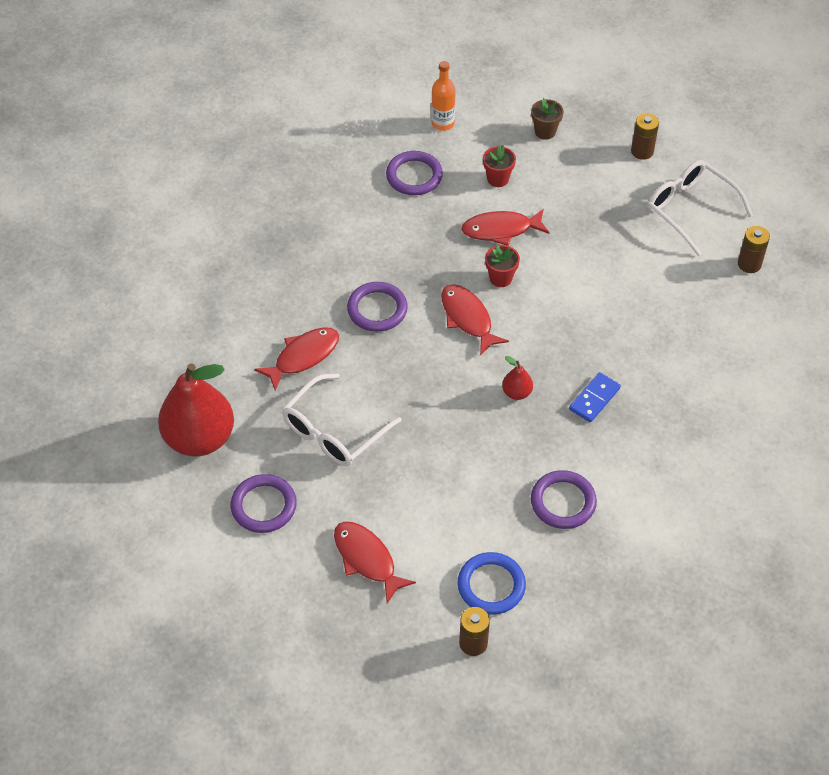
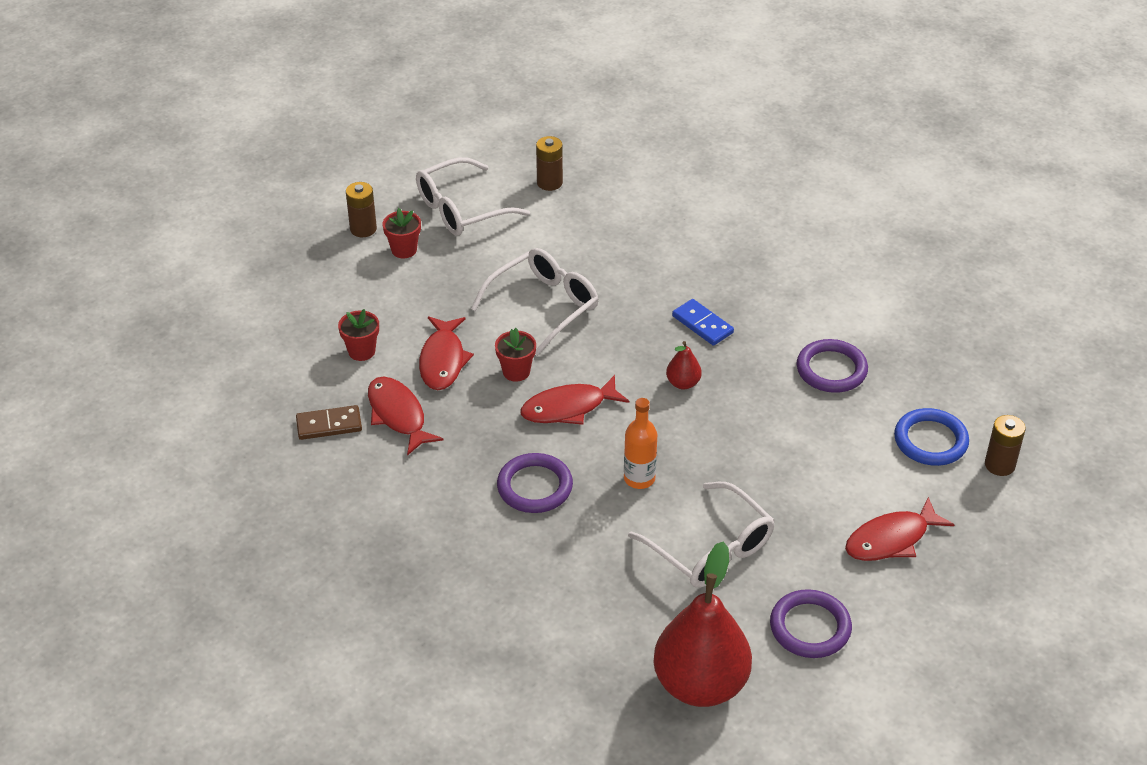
camera: 80 degrees left, 10 degrees down
red fish [254,327,339,391] -> red fish moved to [368,376,443,456]
purple ring [386,151,443,195] -> brown domino [296,405,362,440]
orange bottle [431,61,456,131] -> orange bottle moved to [624,398,657,489]
brown flower pot [531,98,564,140] -> none
none -> red flower pot [383,208,421,258]
none -> white glasses [471,248,598,356]

